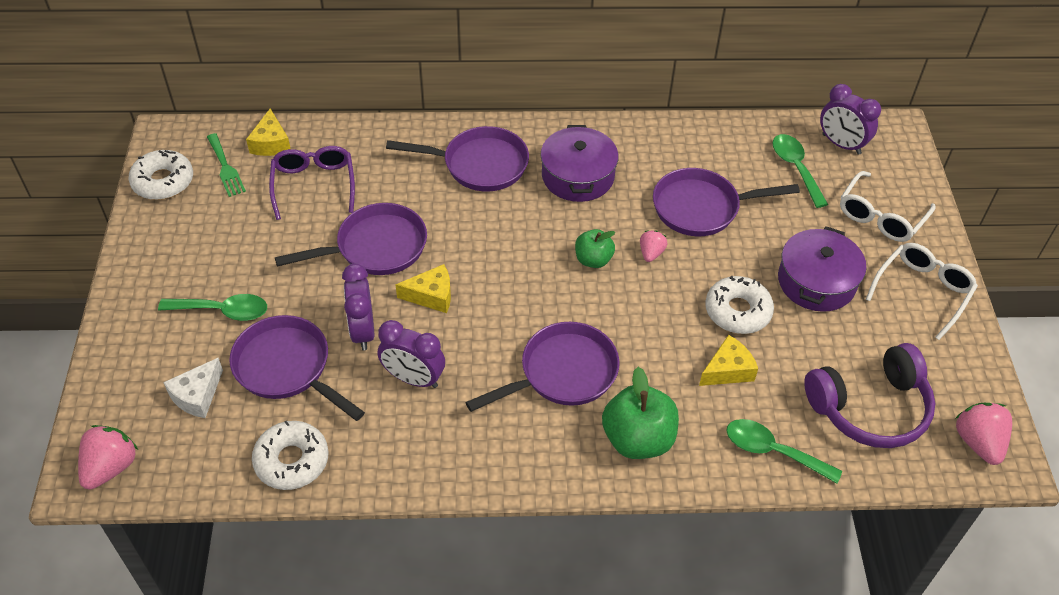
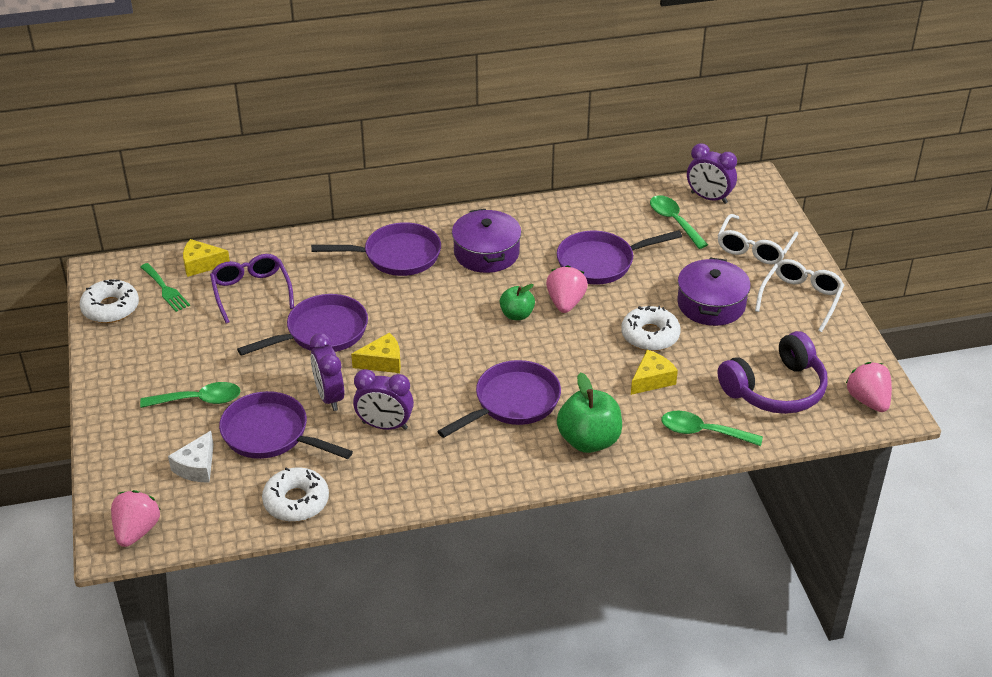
camera: 10 degrees left, 10 degrees down
yellow cheese [246,109,291,156] -> yellow cheese turned 105 degrees clockwise [183,239,230,277]
pink strawberry [640,230,667,262] -> pink strawberry [546,265,588,313], size x1.68

